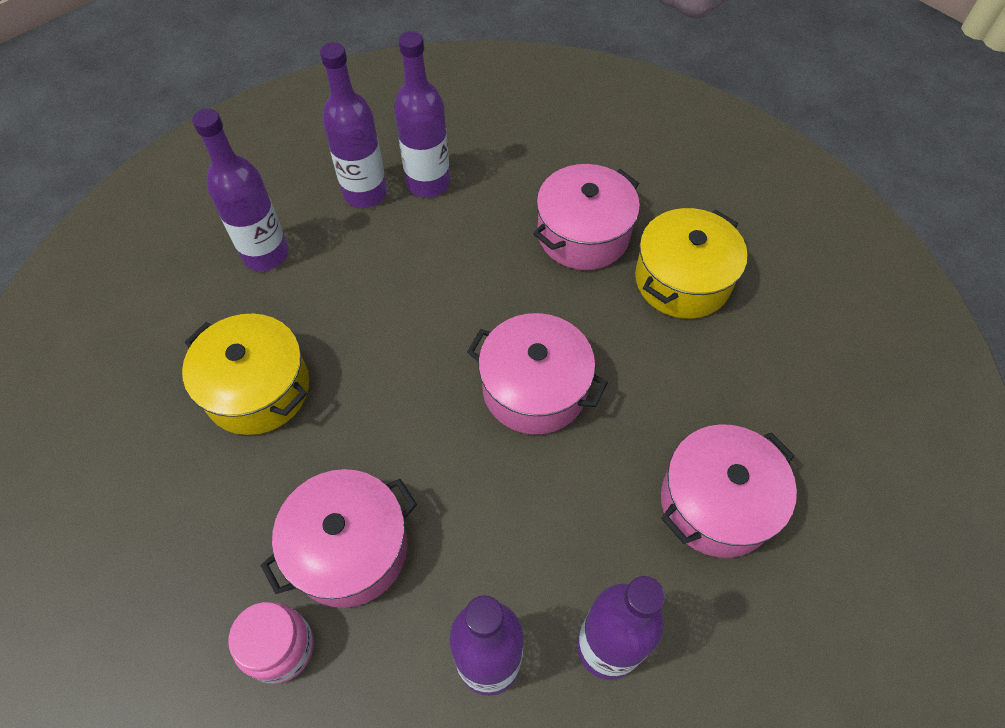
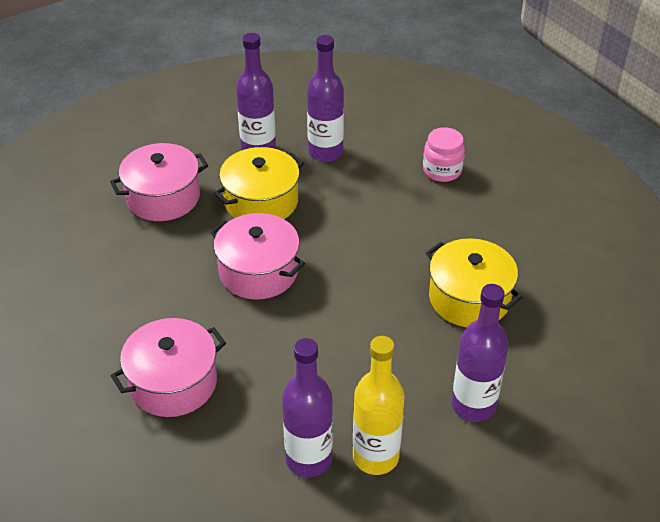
camera: 170 degrees left, 15 degrees down
pink pot [260,469,417,608] -> none
purple bottle [320,42,387,208] -> yellow bottle [353,336,405,475]
yellow pot [635,208,748,319] -> yellow pot moved to [214,147,304,219]

